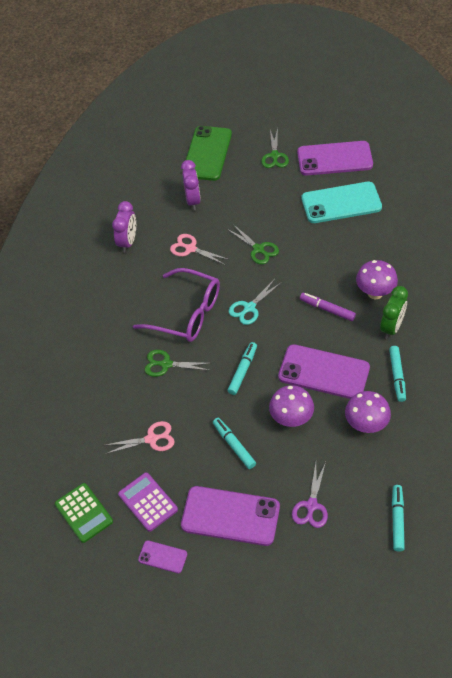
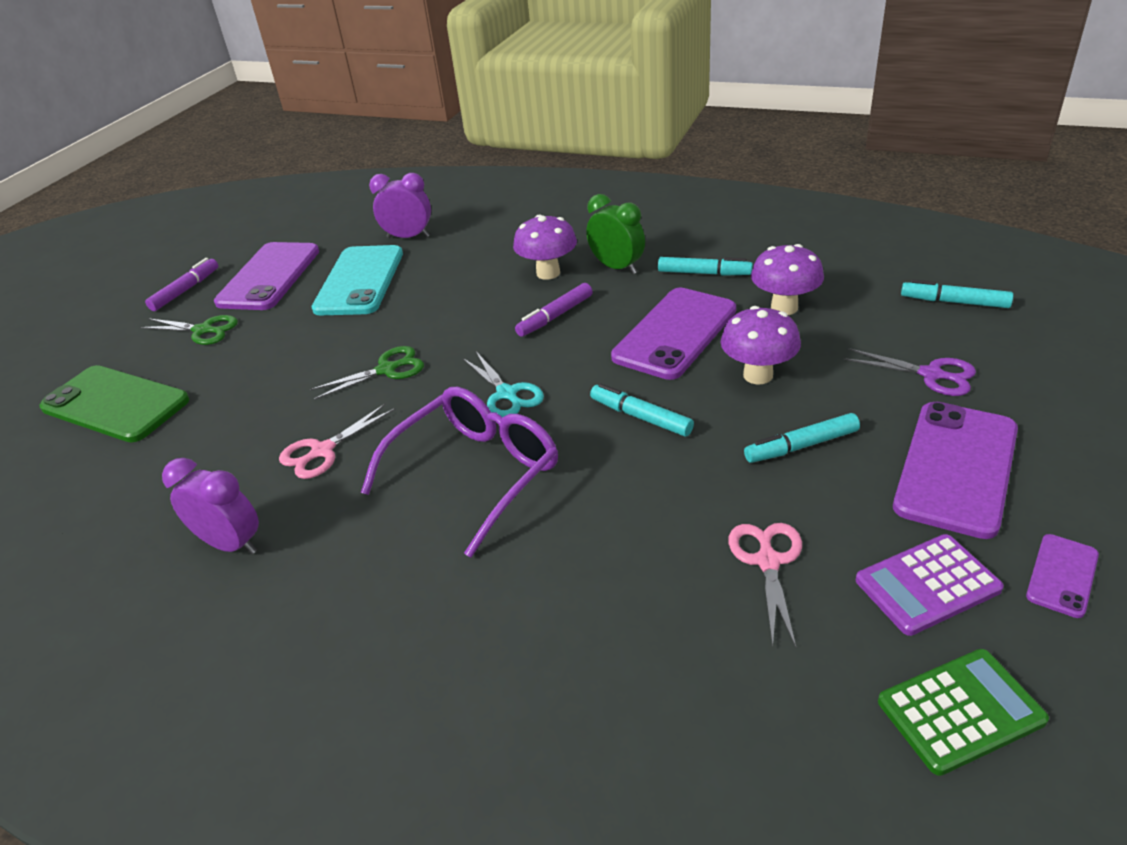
camera: 75 degrees left, 15 degrees down
green scissors [144,350,211,377] -> none
purple clock [181,160,201,210] -> purple clock moved to [369,173,431,238]
none -> purple marker [145,258,218,311]

